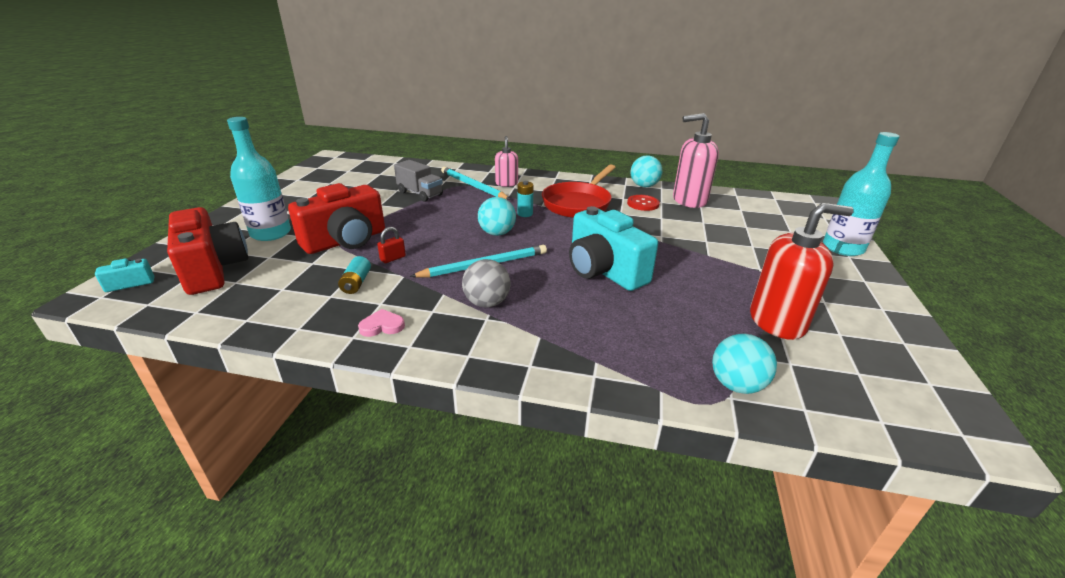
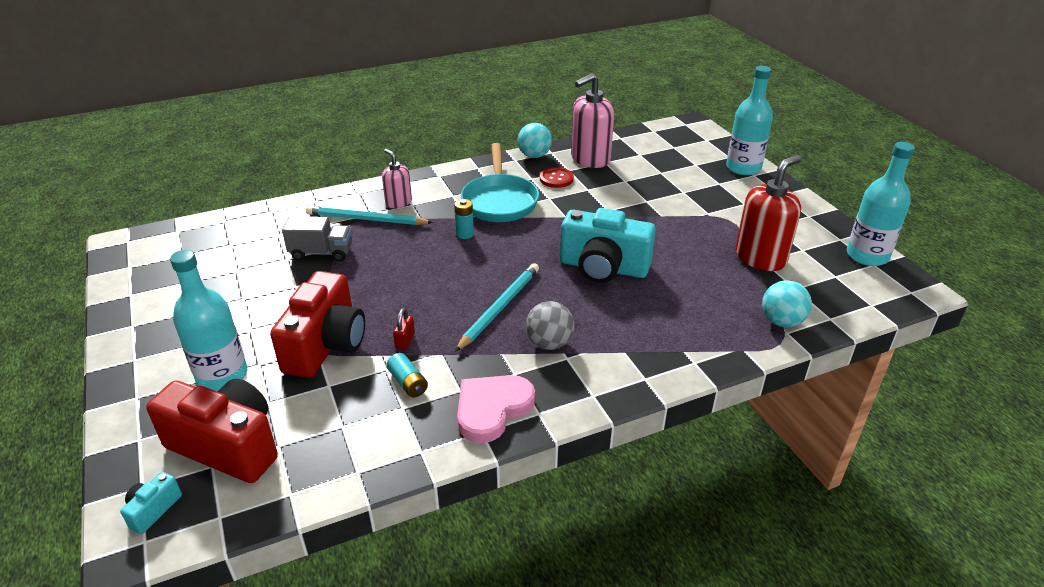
camera: 35 degrees left, 5 degrees up
pink heart [358,309,405,337] -> pink heart [457,375,535,443], size x1.96
turquoise ball [478,197,516,236] -> none
red pan [542,165,616,218] -> turquoise pan [461,143,539,222]
none -> turquoise bottle [847,142,915,266]

